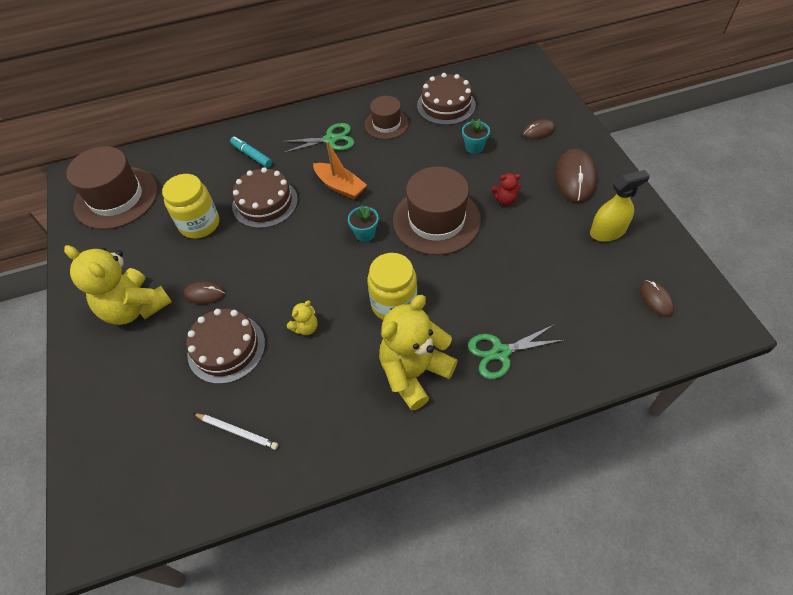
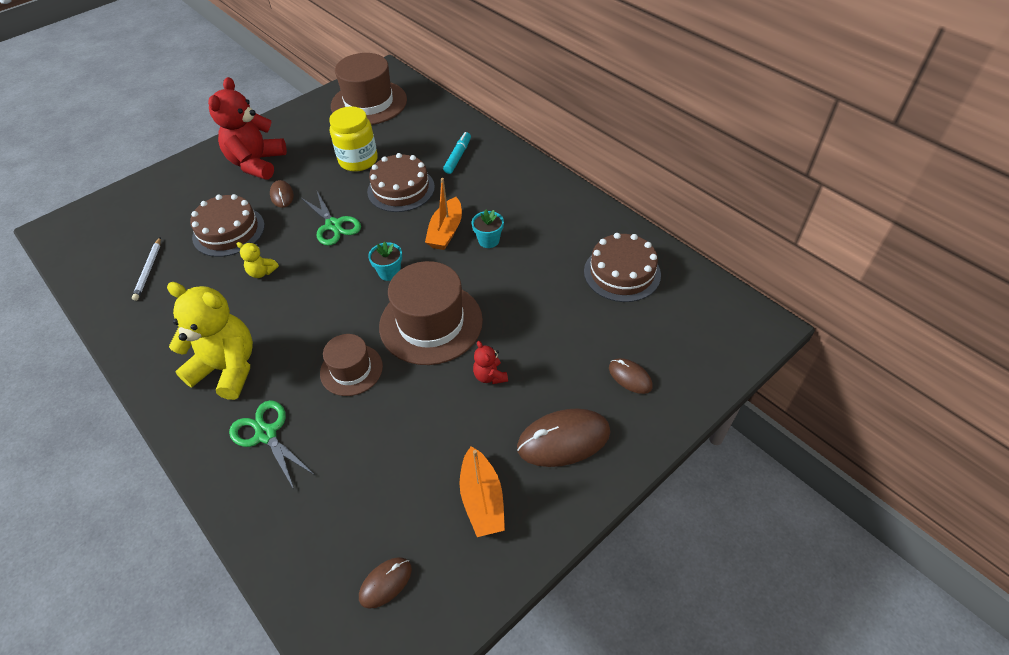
camera: 65 degrees right, 5 degrees down
yellow teddy bear [64,245,172,325] -> red teddy bear [208,77,287,179]
green scissors [281,123,355,153] -> green scissors moved to [301,191,361,246]
brown hat [365,96,409,139] -> brown hat moved to [320,334,383,396]
yellow jar [367,253,417,320] -> none
turquoise flower pot [462,119,490,154] -> turquoise flower pot moved to [472,210,504,248]
yellow spray bottle [590,170,650,242] -> orange boat [459,446,505,537]

